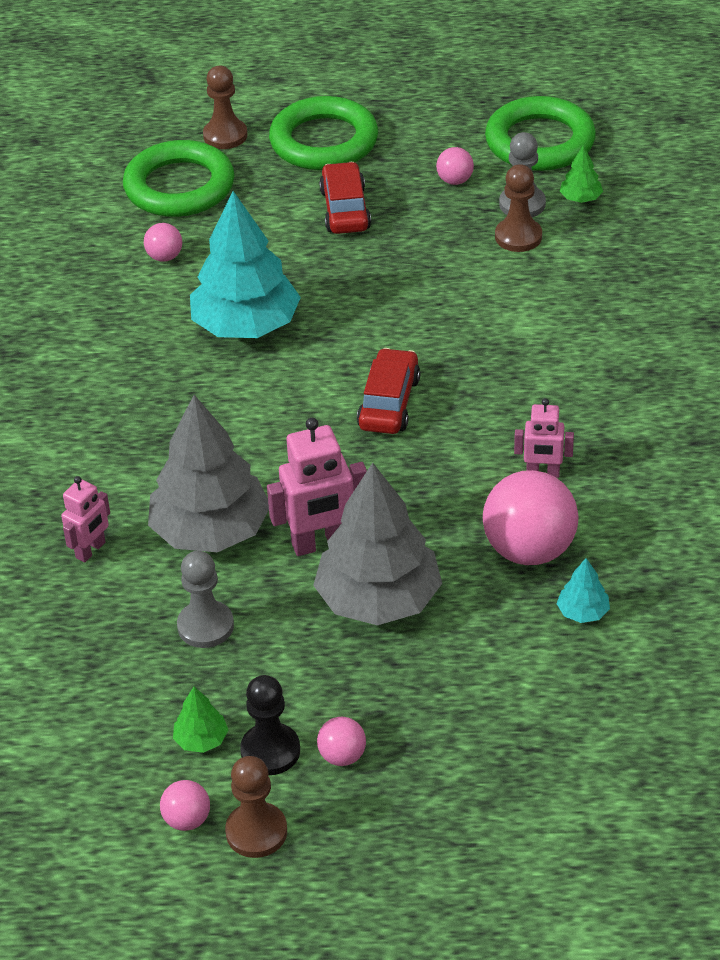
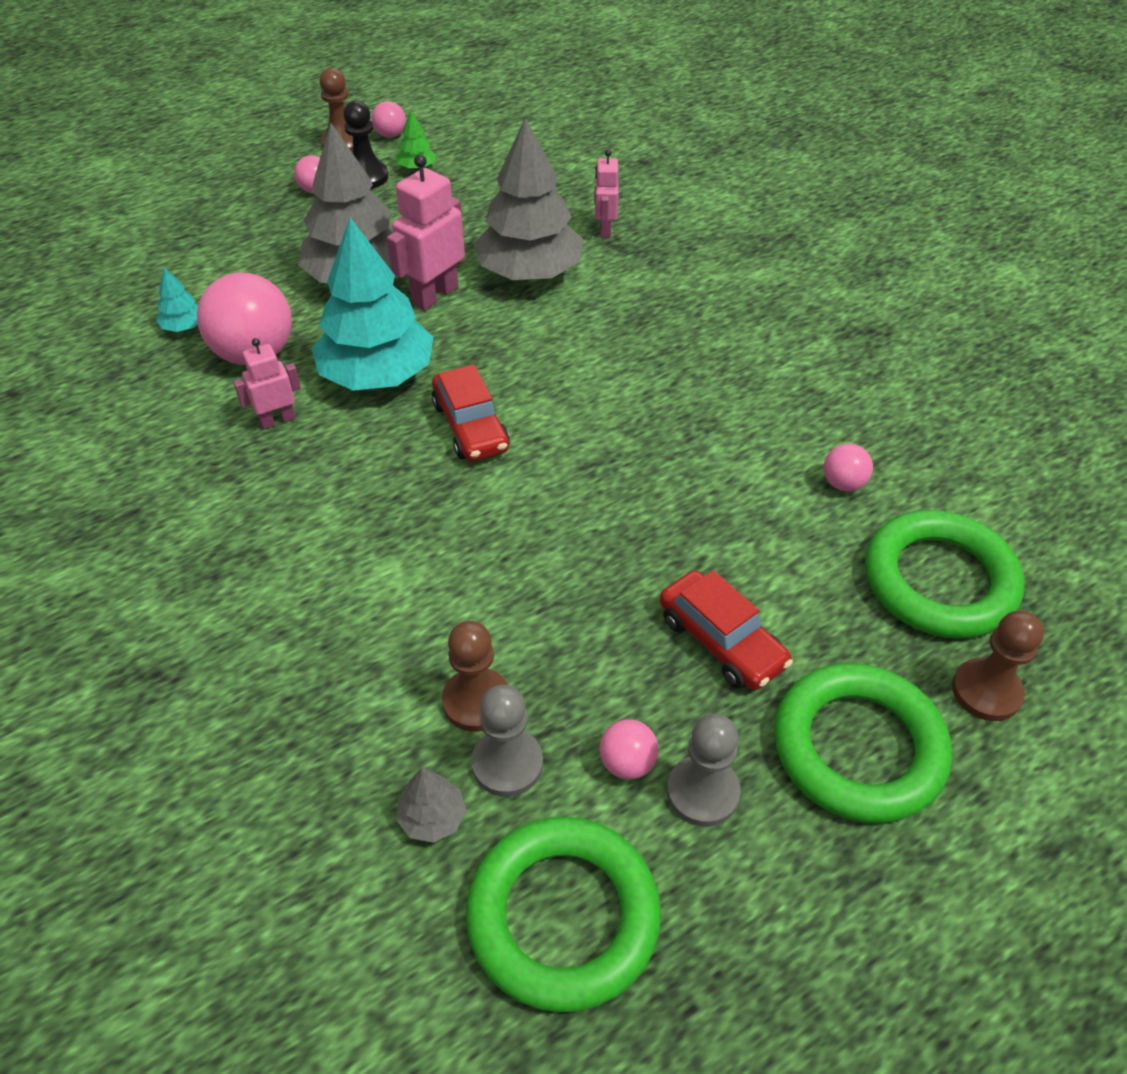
camera: 145 degrees right, 5 degrees up
grey pawn [177,551,234,648] -> grey pawn moved to [667,714,741,827]
turquoise tree [190,191,301,338] -> turquoise tree moved to [311,218,434,391]
green tree [560,145,603,203] -> grey tree [396,768,466,843]

